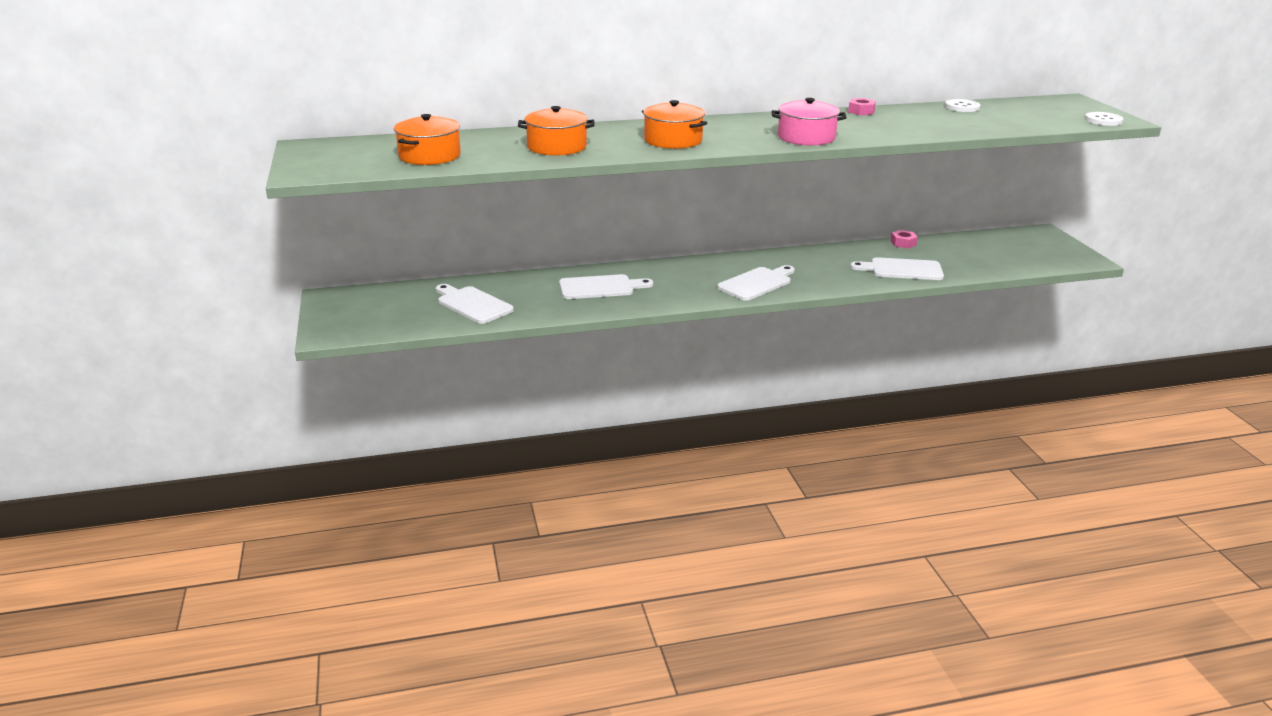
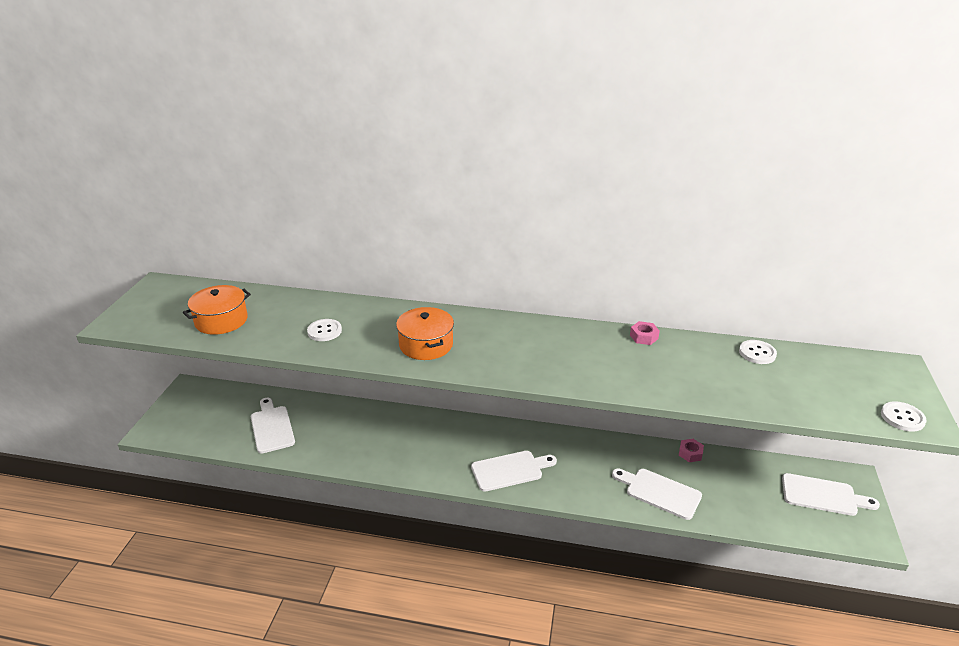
camera: 25 degrees right, 5 degrees up
orange pot [518,106,595,156] -> white button [307,319,342,341]
white cutting board [559,274,653,299] -> white cutting board moved to [782,473,880,516]
pink pot [771,98,847,146] -> none

